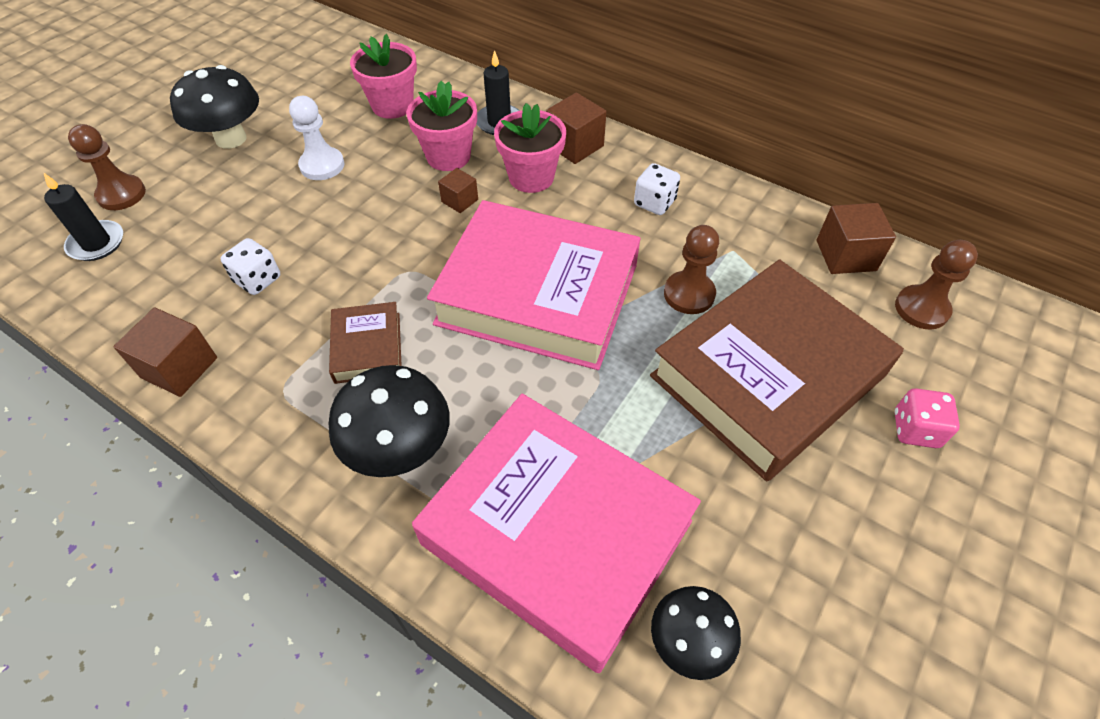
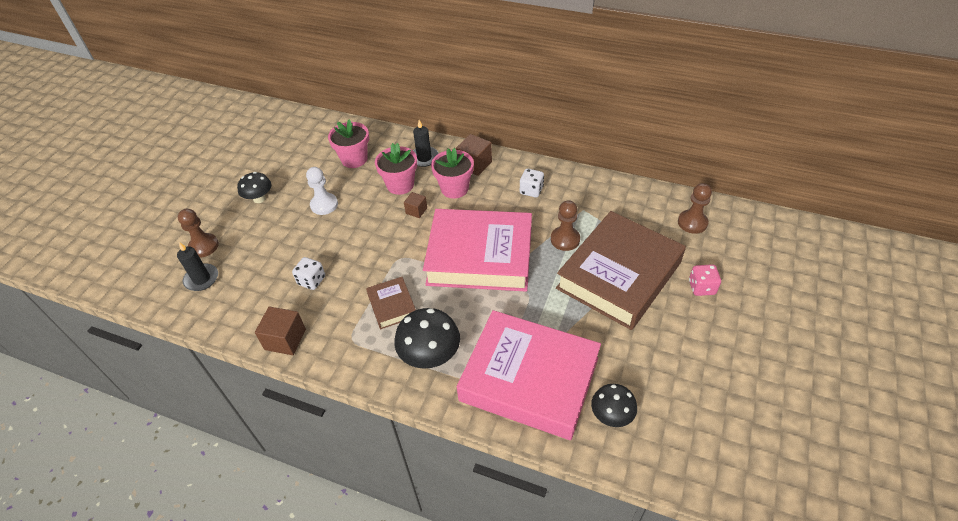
camera: 10 degrees left, 5 degrees down
black mushroom [170,65,259,149] -> black mushroom [237,172,271,203], size x0.64
brown cube [817,203,896,274] -> none

